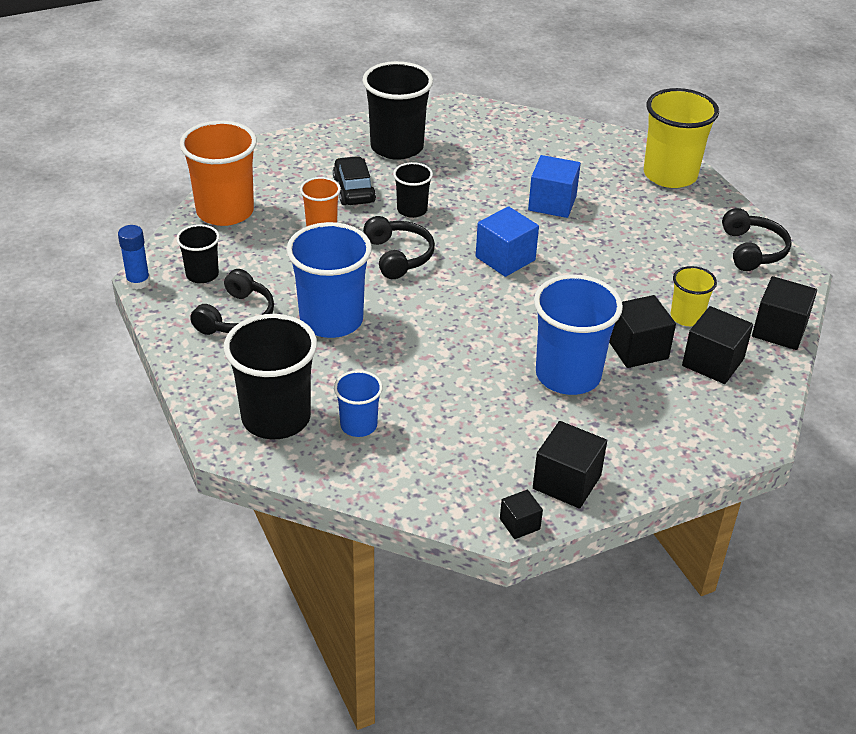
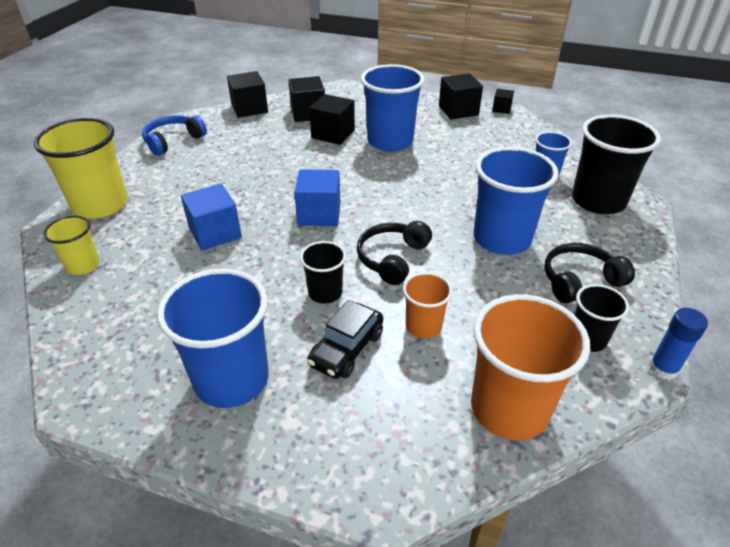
camera: 135 degrees left, 0 degrees up
black cup [362,61,433,160] -> blue cup [157,269,269,408]
yellow cup [671,266,717,326] -> yellow cup moved to [43,216,100,275]
black headphones [722,208,792,271] -> blue headphones [142,115,207,156]

